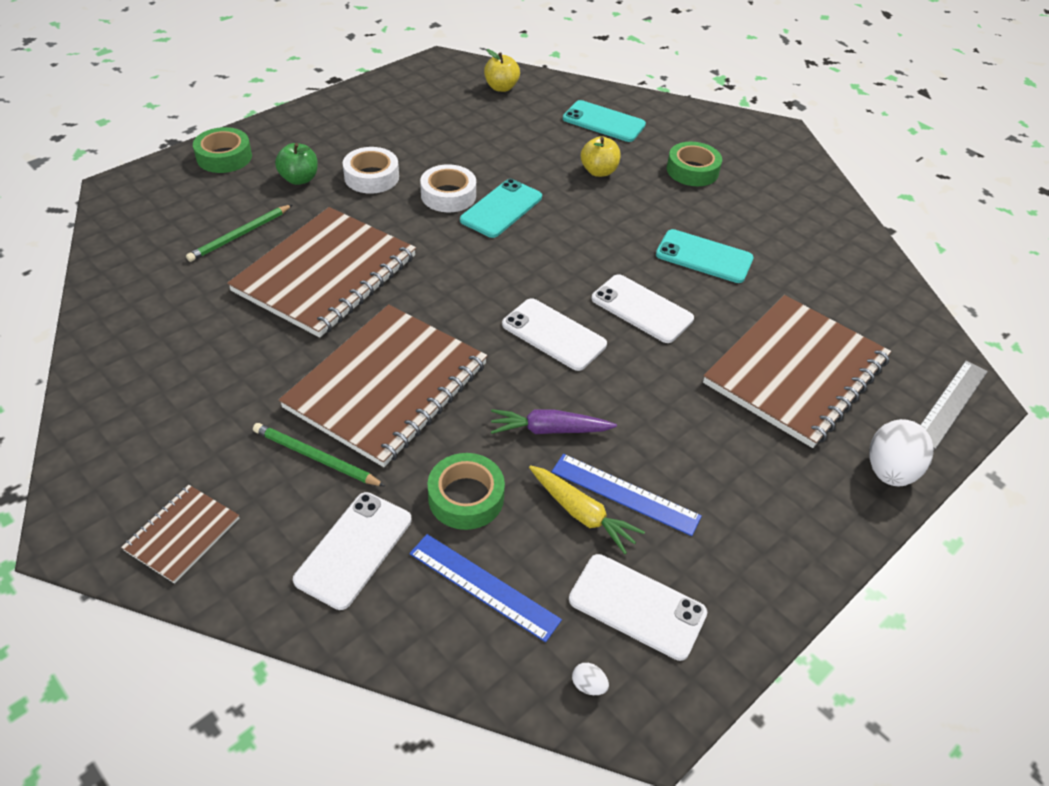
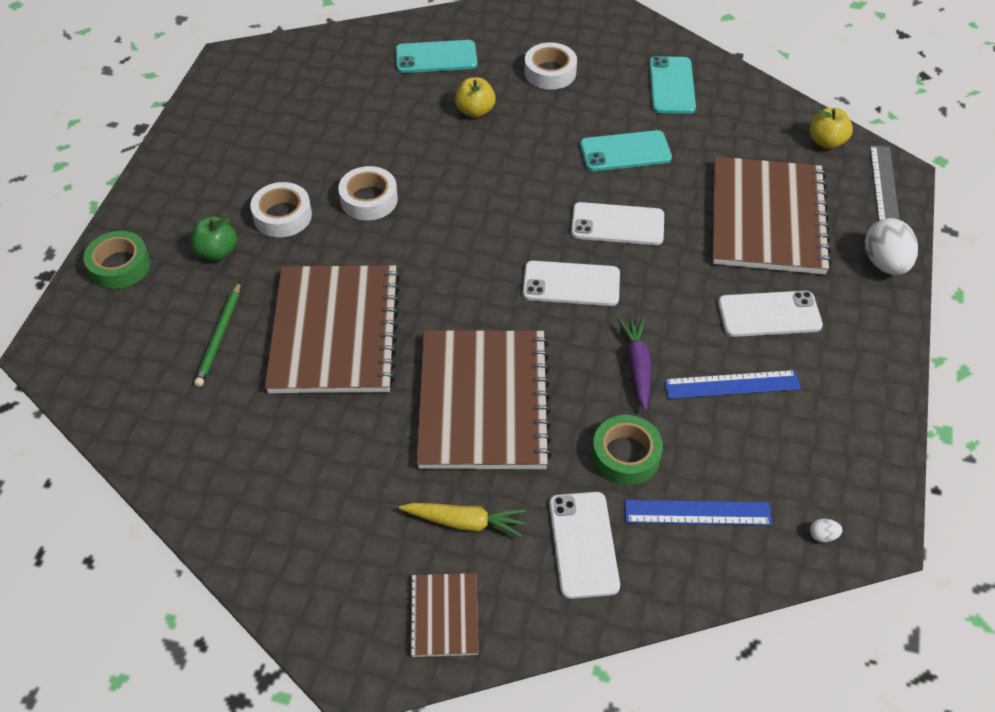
camera: 30 degrees left, 5 degrees up
green pencil [253,423,385,486] -> none
turquoise phone [460,179,542,238] -> turquoise phone moved to [649,56,696,114]
yellow apple [484,49,520,92] -> yellow apple moved to [810,108,853,149]
purple carrot [491,409,617,434] -> purple carrot turned 120 degrees clockwise [617,317,651,411]
yellow carrot [529,465,645,554] -> yellow carrot moved to [399,503,526,537]
white phone [569,554,707,661] -> white phone moved to [718,291,823,337]
green tape [667,142,722,186] -> white tape [525,43,577,90]

